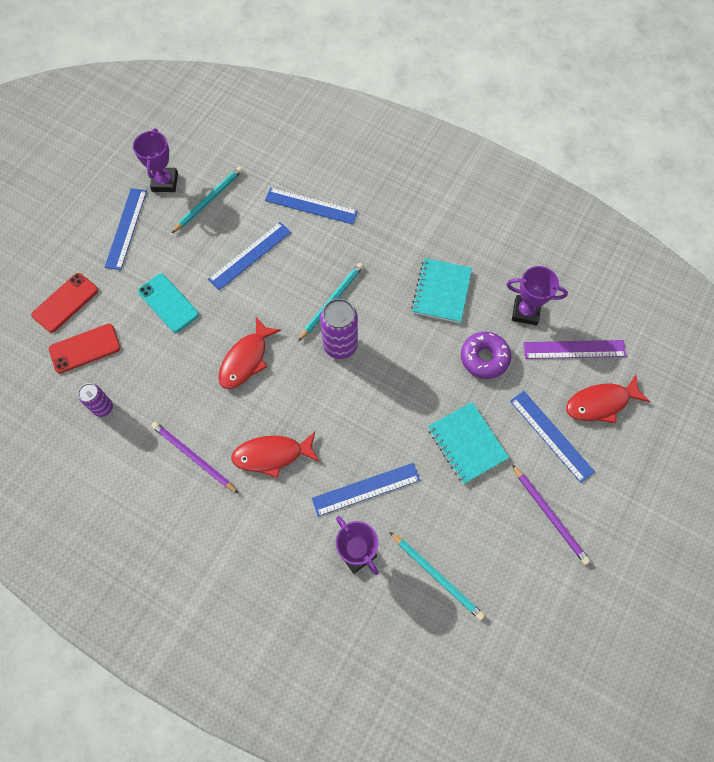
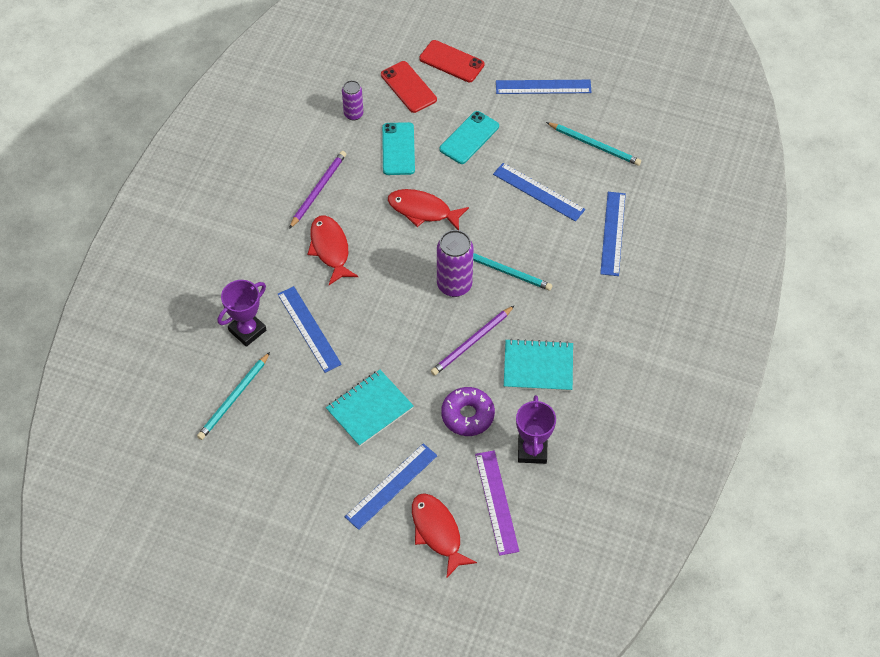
camera: 80 degrees right, 10 degrees down
purple trophy [133,128,178,192] -> none
purple pencil [512,464,590,565] -> purple pencil moved to [431,305,515,376]
none -> turquoise phone [382,122,415,175]

